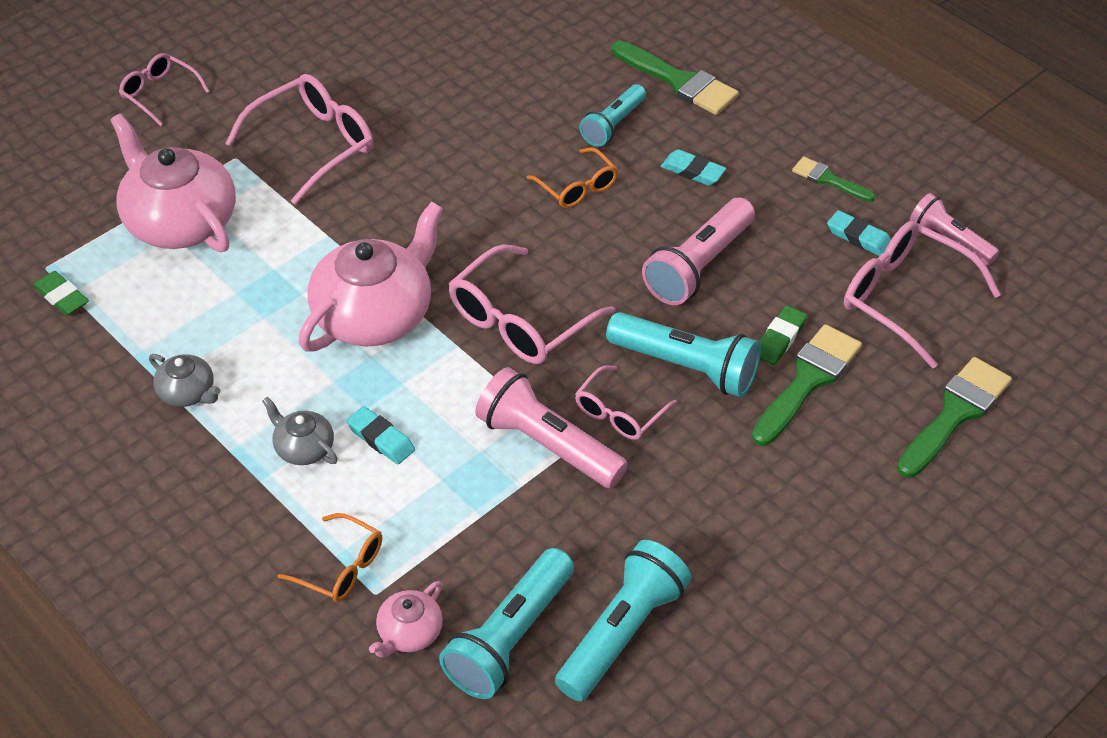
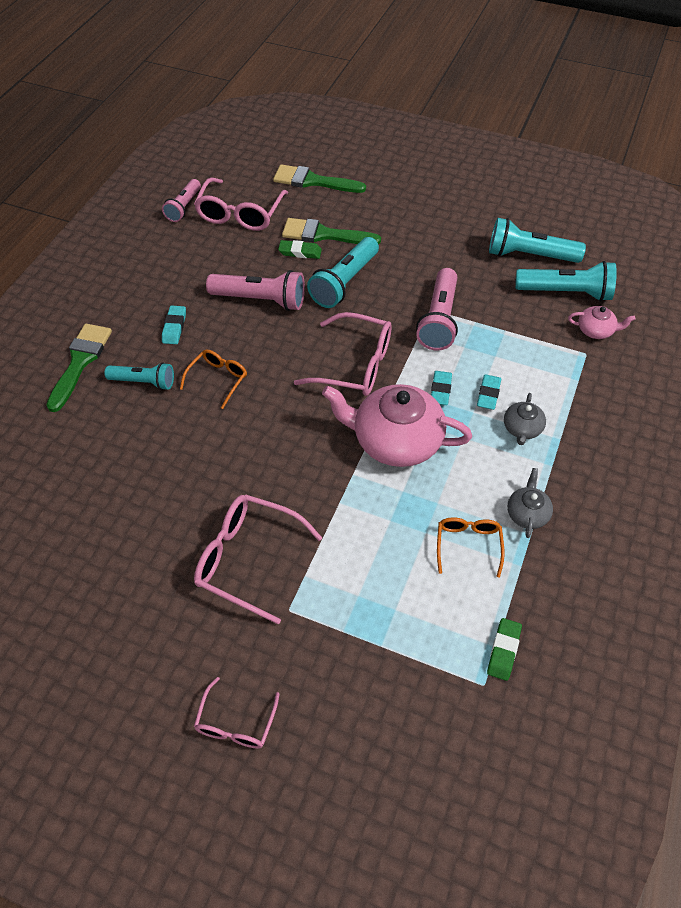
camera: 115 degrees left, 5 degrees up
pink teapot [111,114,236,252] -> none
orange glasses [277,513,382,602] -> orange glasses moved to [437,517,505,578]
pink glasses [575,365,677,440] -> none
turquoise flashlight [606,312,761,397] -> turquoise flashlight turned 150 degrees counterclockwise [307,237,379,308]
green brush [792,156,875,202] -> none
turquoise eraser [827,210,891,256] -> turquoise eraser moved to [431,371,452,405]

